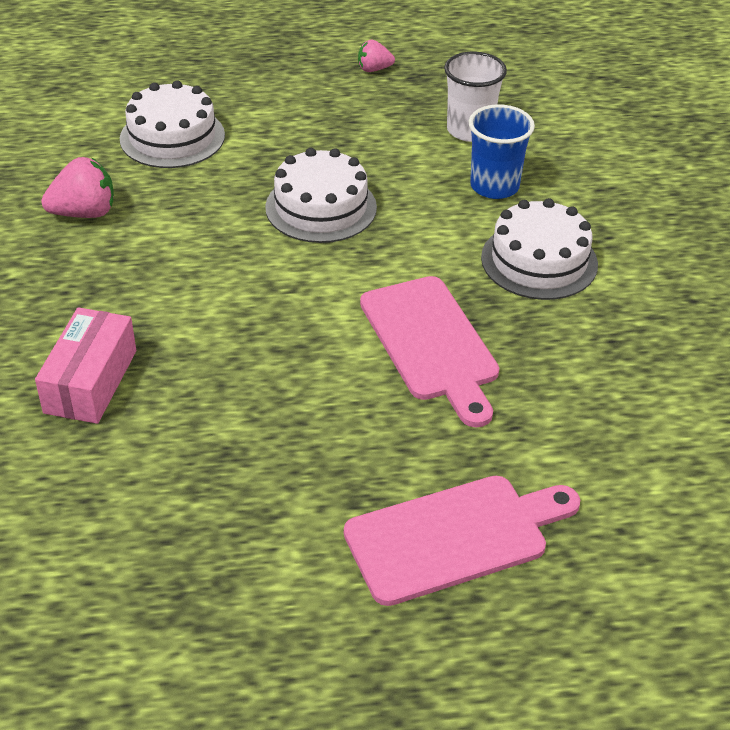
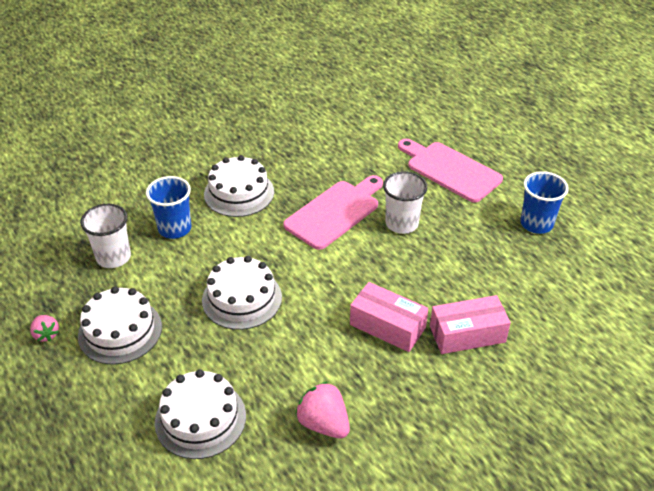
camera: 115 degrees left, 0 degrees up
none -> white cake [78,286,162,365]
none -> pink box [350,282,428,352]
none -> white cup [383,171,427,234]
none -> blue cup [520,171,569,234]

